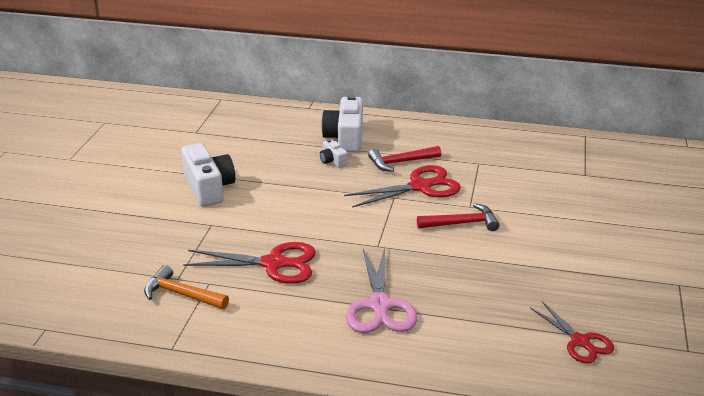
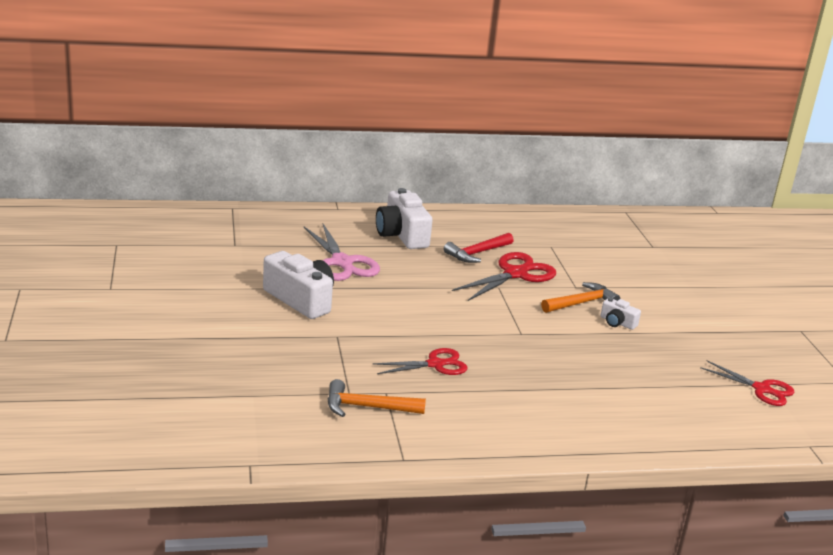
camera: 25 degrees left, 5 degrees down
red scissors [183,242,316,284] -> red scissors [373,348,468,375], size x0.66
white camera [320,139,347,168] -> white camera moved to [600,298,641,330]
pink scissors [346,247,417,333] -> pink scissors moved to [304,224,380,281]
red hammer [417,203,499,231] -> orange hammer [541,282,621,313]

